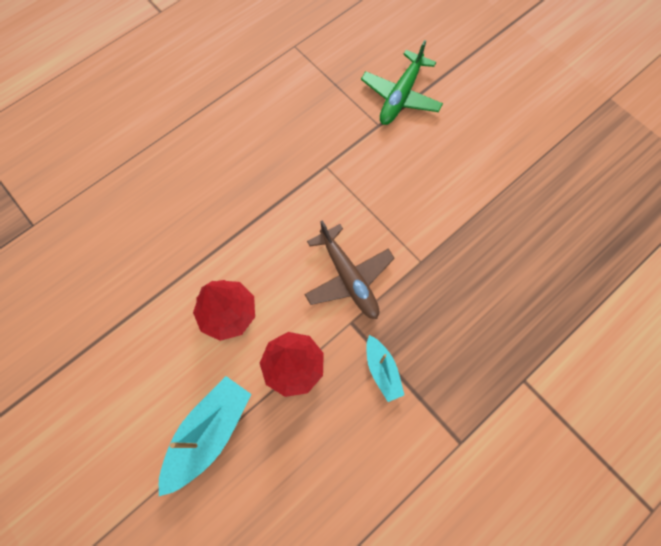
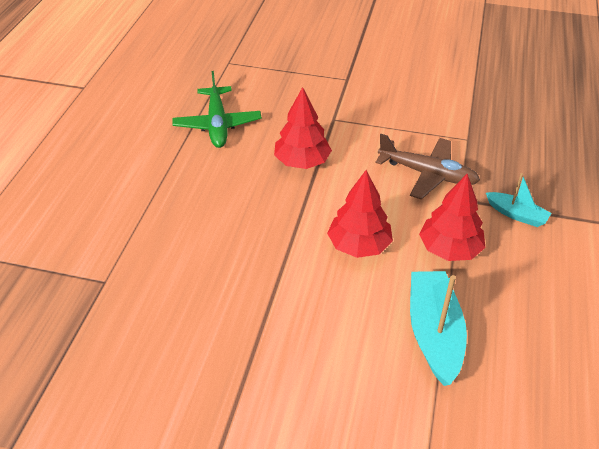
camera: 35 degrees left, 25 degrees down
green plane [361,40,443,125] -> green plane moved to [172,71,262,148]
none -> red tree [274,87,332,169]

